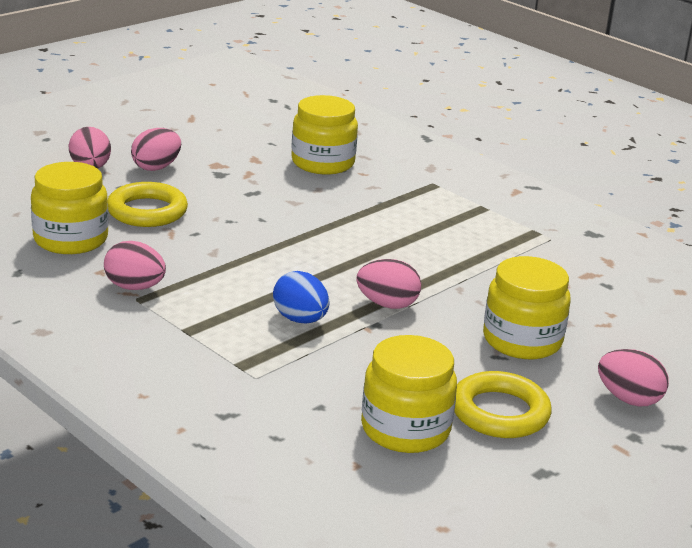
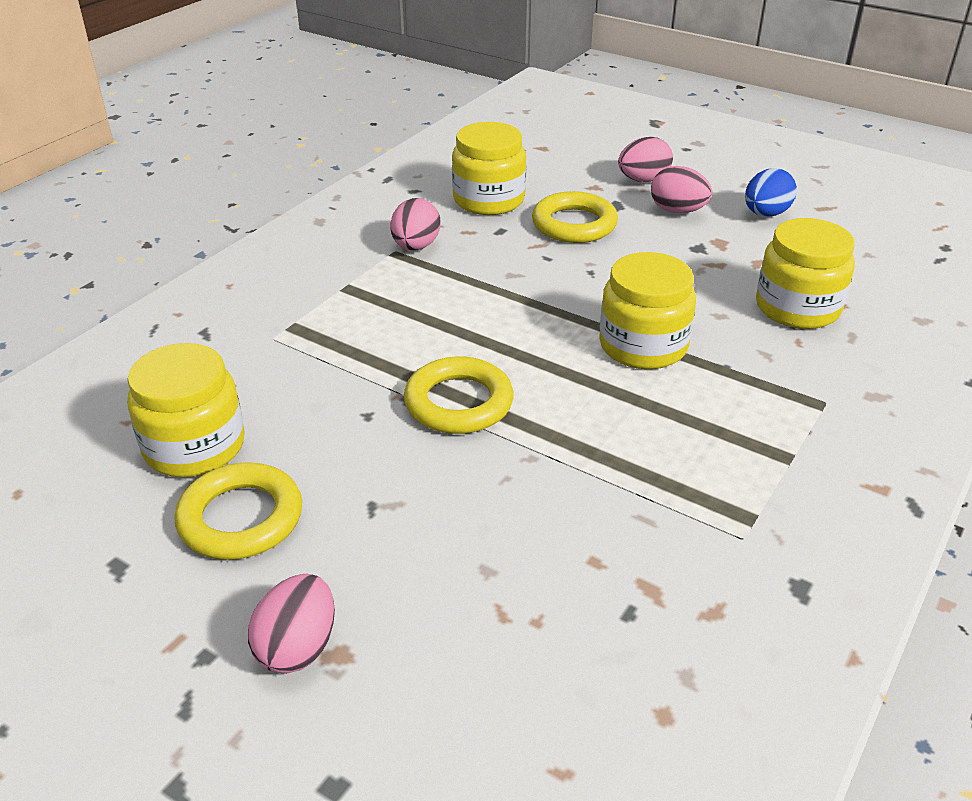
camera: 80 degrees right, 10 degrees up
blue egg [273,271,329,323] -> blue egg moved to [745,168,797,217]
pink egg [356,259,421,309] -> yellow ring [404,357,514,434]
yellow jar [483,256,571,359] -> yellow jar moved to [599,252,696,369]

